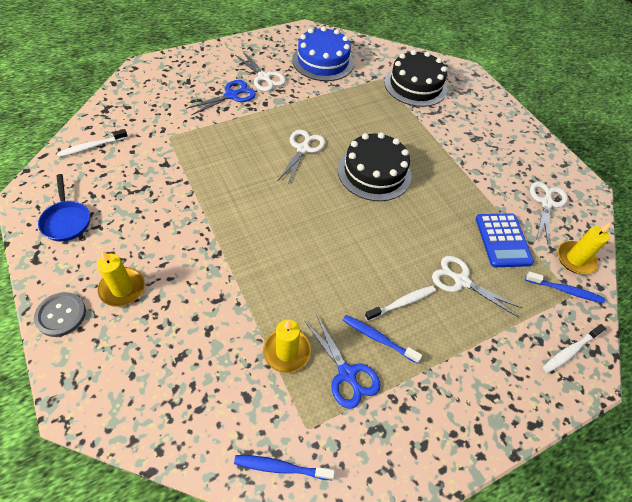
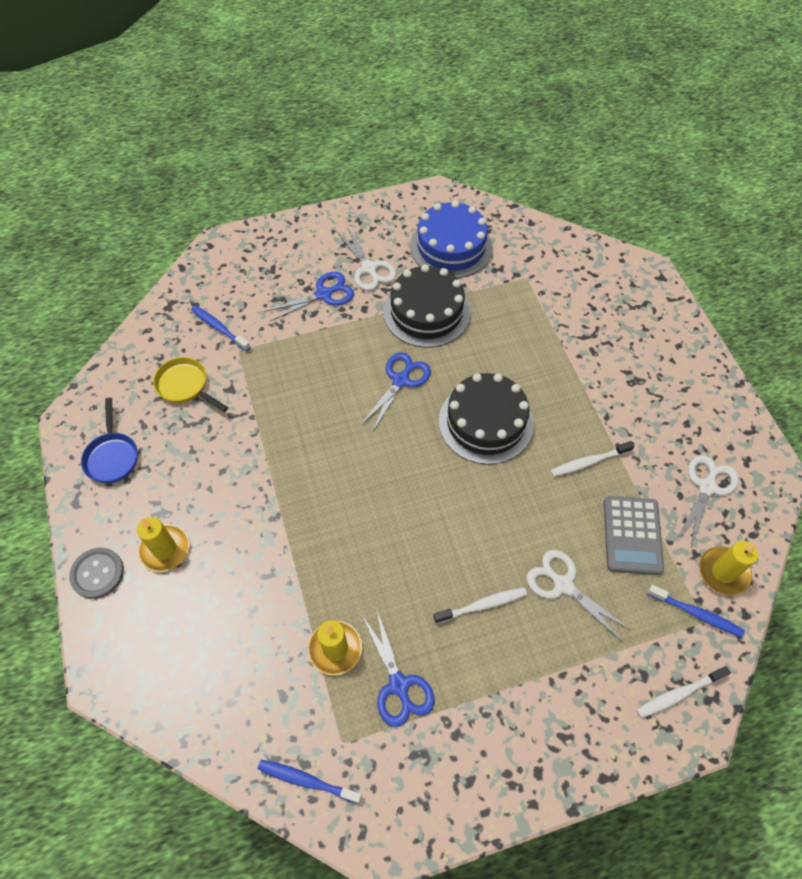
camera: 15 degrees right, 5 degrees up
white toothbrush [57,129,128,157] -> white toothbrush moved to [550,441,634,477]
white scissors [278,130,325,185] -> blue scissors [361,352,431,431]
blue toothbrush [343,315,422,363] -> blue toothbrush moved to [191,305,250,351]
black cake [384,50,447,107] -> black cake moved to [383,264,470,348]
blue calculator [475,213,534,267] -> grey calculator [604,496,664,575]
none -> yellow pan [153,357,228,412]

